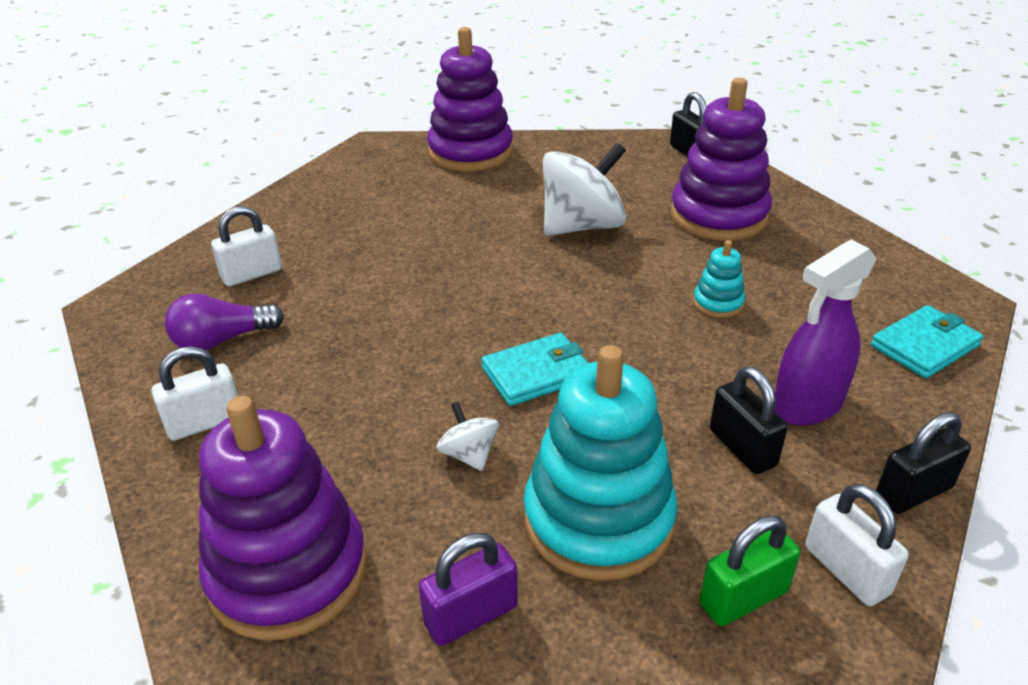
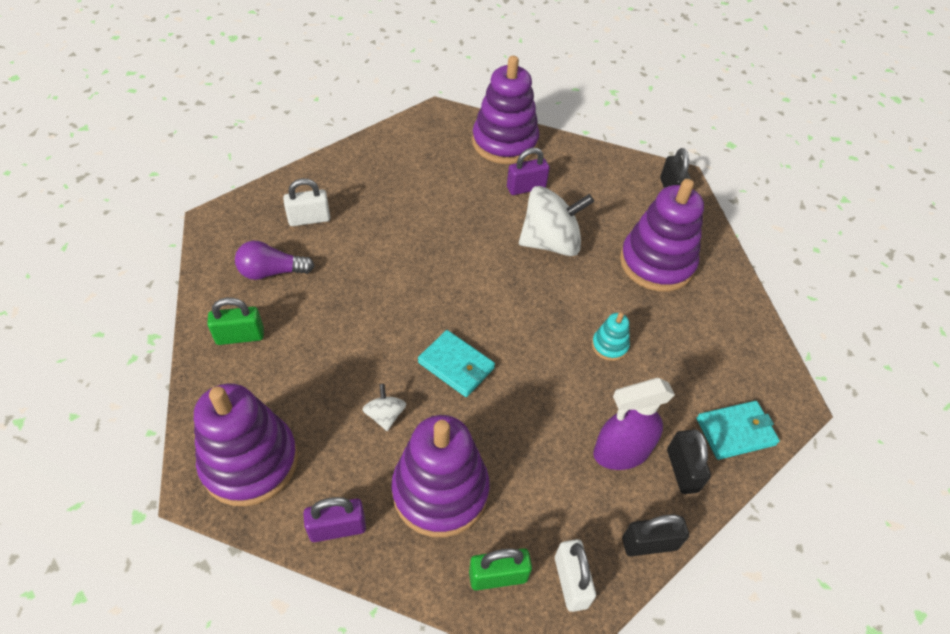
camera: 15 degrees right, 15 degrees up
white padlock [151,346,238,441] -> green padlock [207,298,264,345]
turquoise wallet [481,333,588,406] -> turquoise wallet turned 45 degrees clockwise [418,330,495,397]
turquoise stacking toy [524,345,677,581] -> purple stacking toy [391,415,490,538]
black padlock [710,367,788,474] -> black padlock moved to [667,430,711,494]
none -> purple padlock [507,148,550,195]

